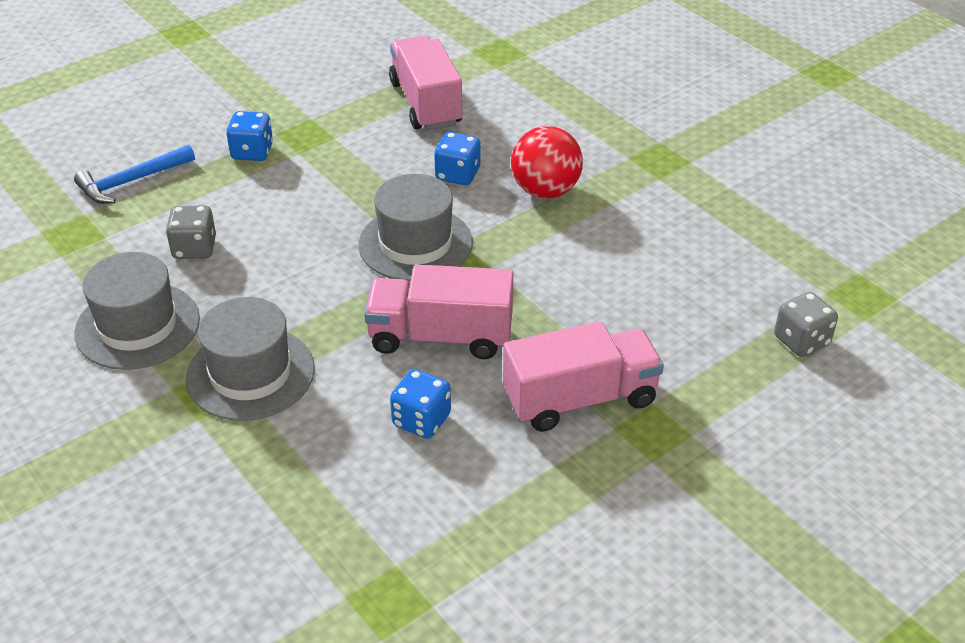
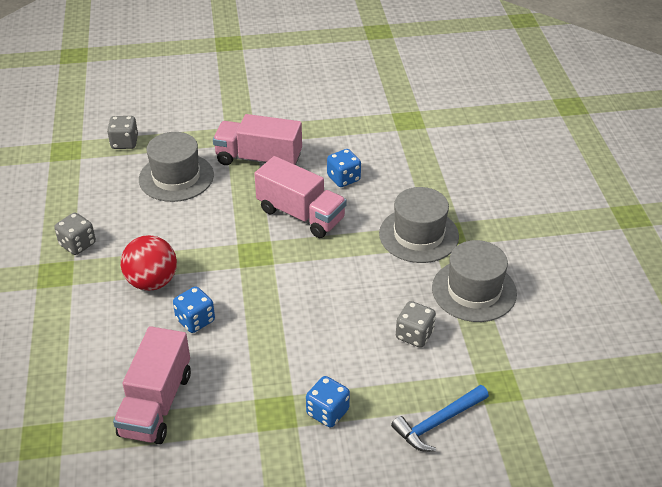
camera: 150 degrees left, 0 degrees up
blue hammer [74,145,195,204] -> blue hammer turned 150 degrees clockwise [391,385,489,452]
grey hat [358,174,473,282] -> grey hat moved to [139,132,214,202]
none -> grey dice [54,213,96,255]

